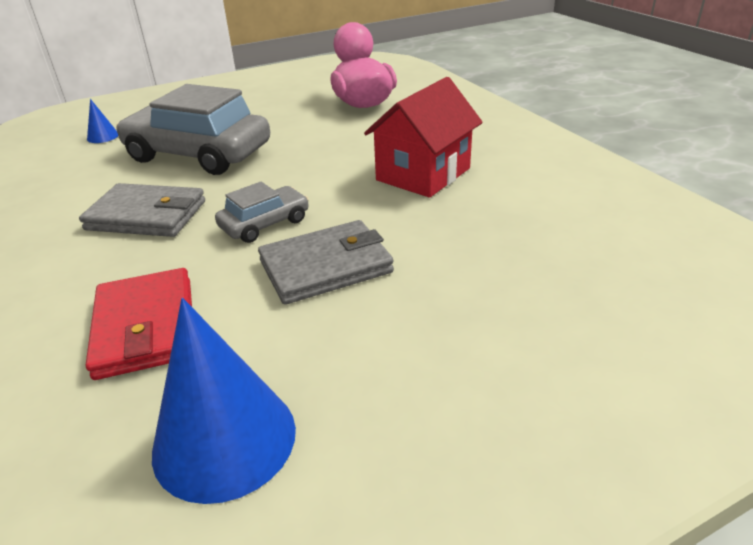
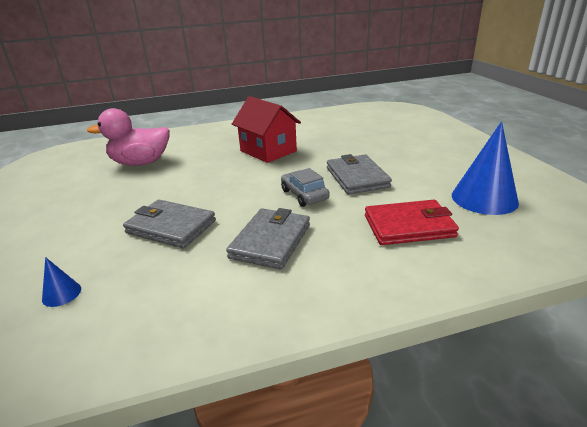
camera: 80 degrees left, 5 degrees down
grey car [116,84,270,175] -> grey wallet [123,200,216,248]

